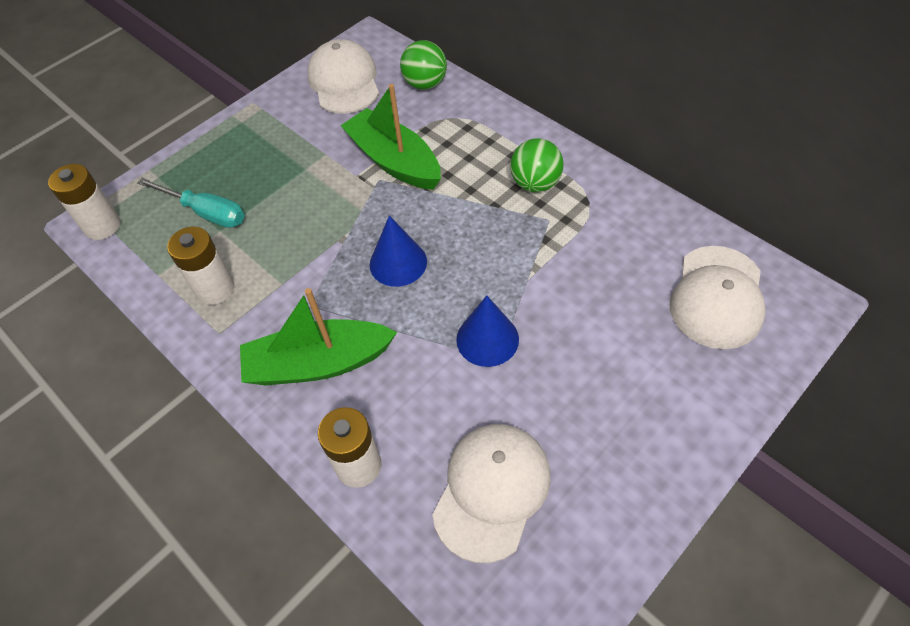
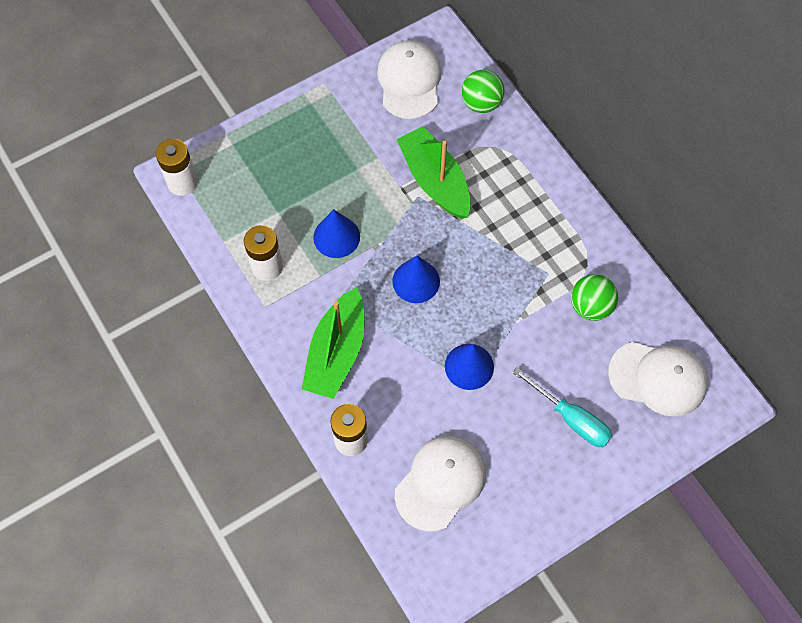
camera: 10 degrees right, 10 degrees up
turquoise screwdriver [137,178,245,228] -> turquoise screwdriver moved to [512,368,612,447]
green boat [240,288,397,385] -> green boat turned 75 degrees counterclockwise [302,287,365,399]
green ball [510,138,564,192] -> green ball moved to [571,274,618,321]
white cap [670,246,766,349] -> white cap turned 105 degrees counterclockwise [608,342,708,417]
none -> blue cone [313,209,360,258]

